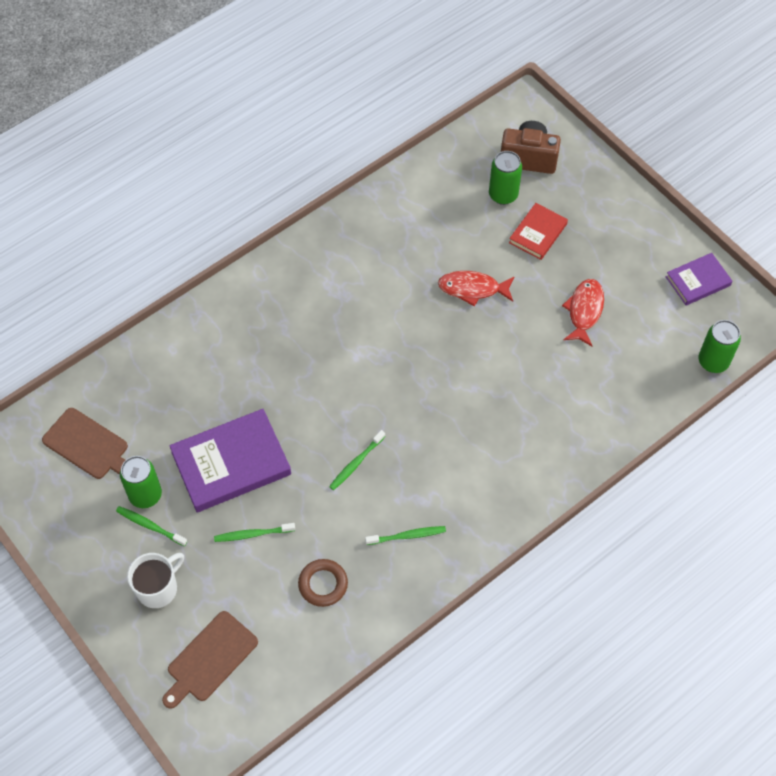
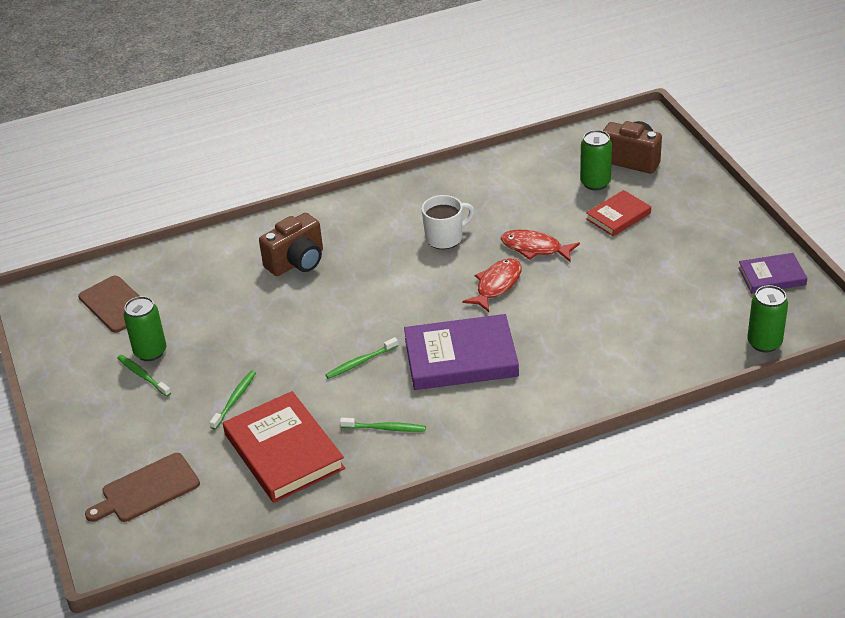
camera: 20 degrees right, 20 degrees down
white mug [127,553,184,608] -> white mug moved to [421,195,474,249]
purple book [169,409,291,512] -> purple book moved to [404,314,519,390]
green toothbrush [214,523,295,542] -> green toothbrush turned 105 degrees clockwise [210,371,256,430]
brown ring [298,559,348,607] -> red book [223,391,345,503]
red fish [562,279,604,347] -> red fish moved to [462,258,522,312]
none -> brown camera [259,213,323,276]

